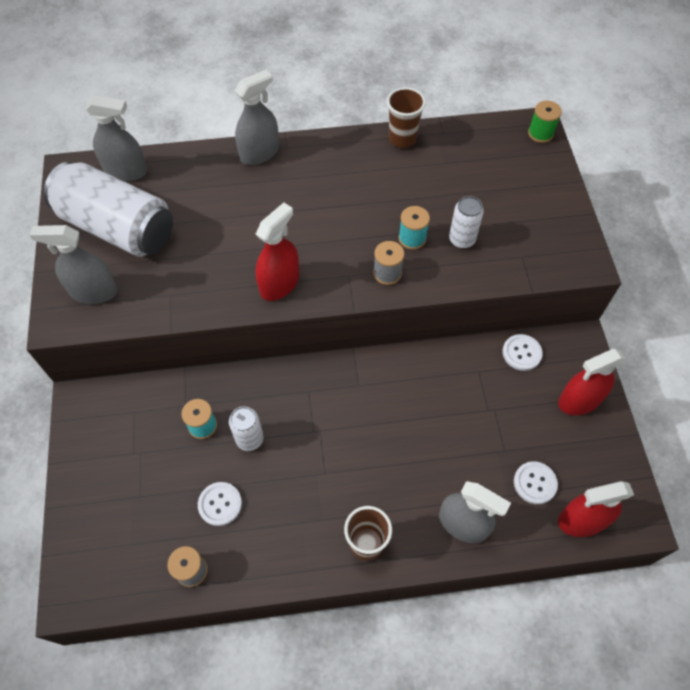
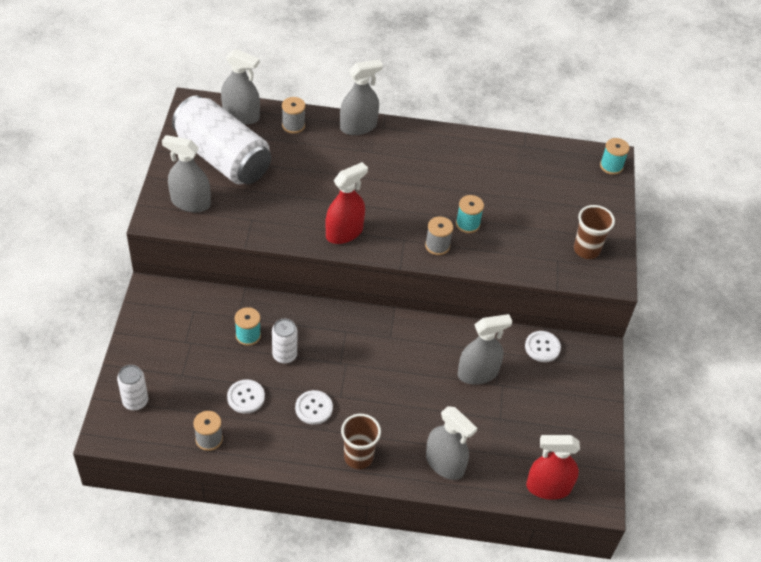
camera: 10 degrees right, 10 degrees down
brown cup [387,87,426,148] -> brown cup moved to [574,205,615,259]
white can [449,196,484,248] -> white can moved to [117,365,148,410]
white button [514,461,558,504] -> white button moved to [295,390,333,425]
green spool [528,101,562,143] -> turquoise spool [600,138,630,175]
red spray bottle [558,349,626,415] -> none
none -> grey spool [282,97,306,134]
none -> grey spray bottle [458,314,512,384]

